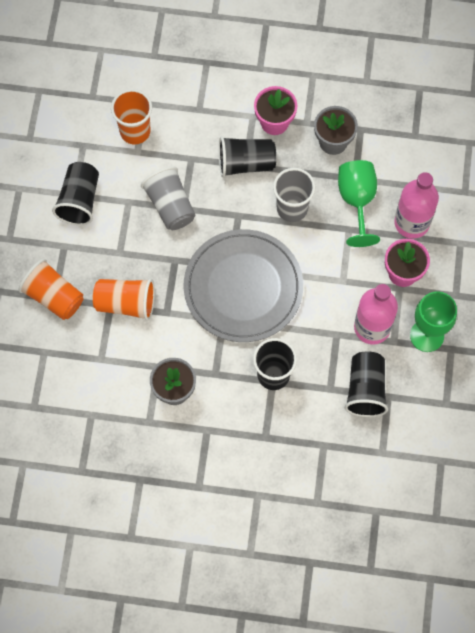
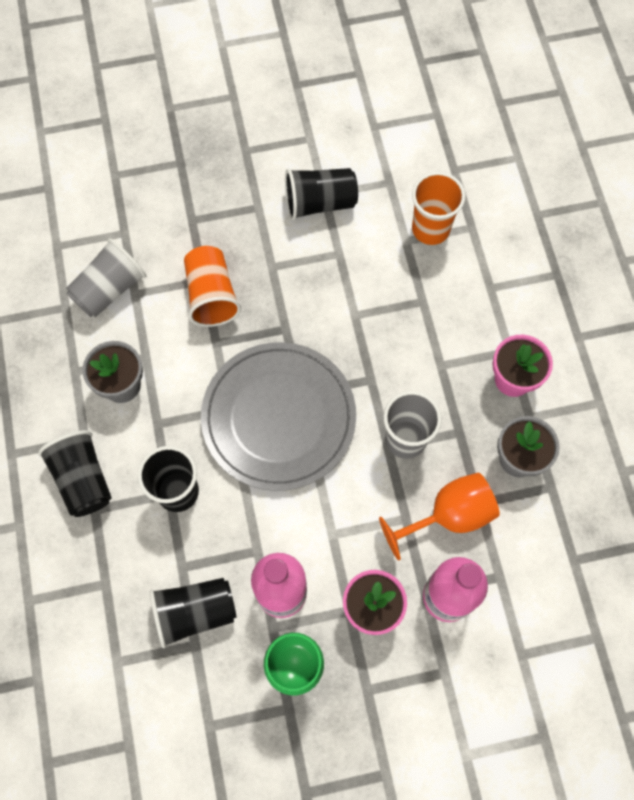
camera: 70 degrees right, 0 degrees up
orange cup [18,259,84,320] -> none
grey cup [141,166,195,230] -> grey cup moved to [66,239,146,317]
black cup [219,136,276,177] -> black cup moved to [38,430,112,517]
green goblet [338,160,380,247] -> orange goblet [379,472,500,561]

